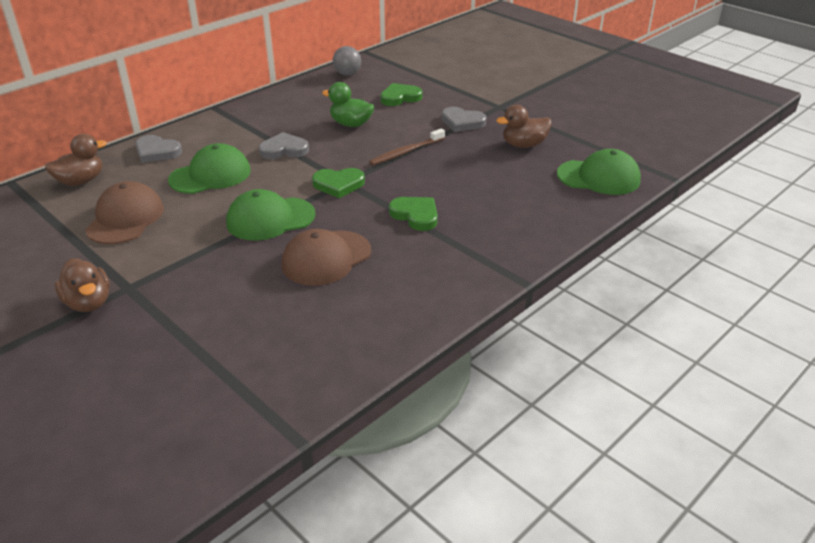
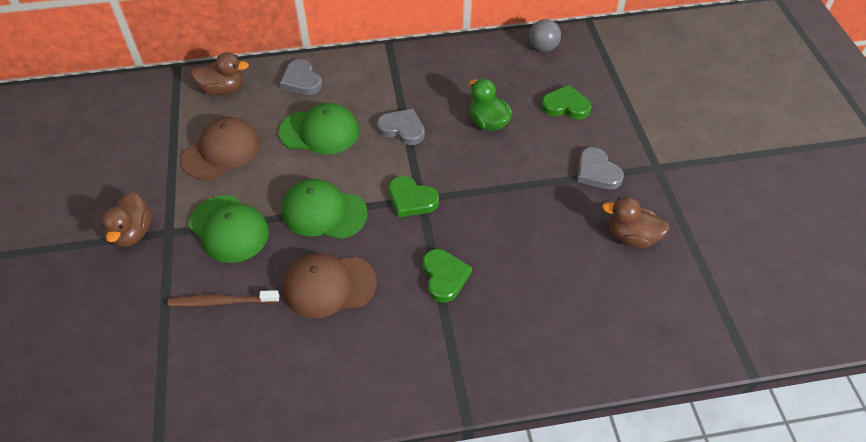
camera: 35 degrees right, 15 degrees up
brown toothbrush [369,128,445,165] -> brown toothbrush moved to [167,290,279,307]
green cap [557,149,641,195] -> green cap moved to [189,195,269,263]

